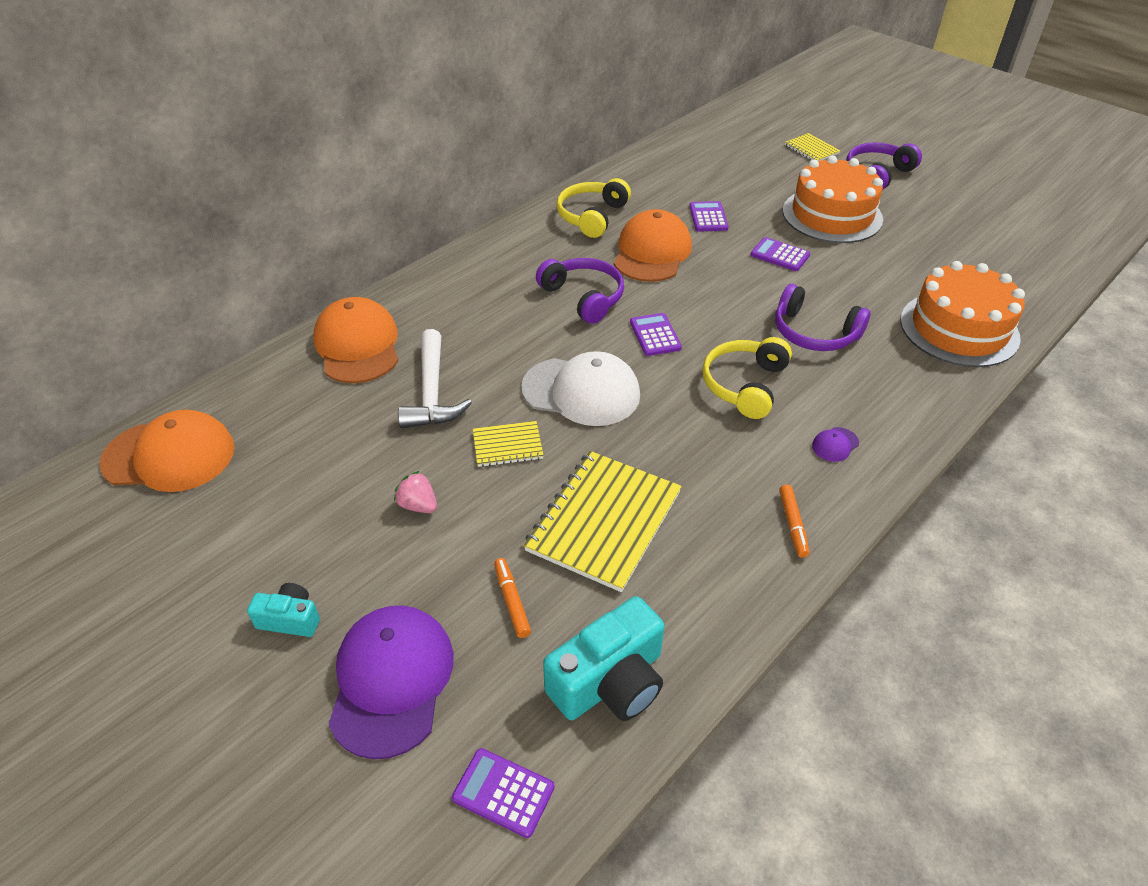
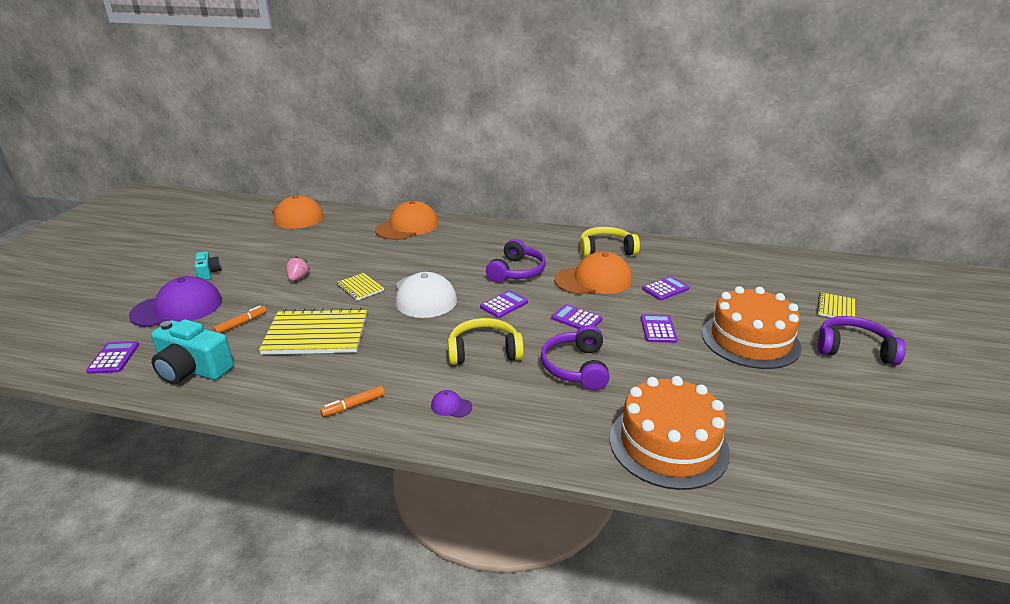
camera: 60 degrees right, 15 degrees down
white hammer [398,329,472,429] -> none
none -> purple calculator [551,304,602,329]

